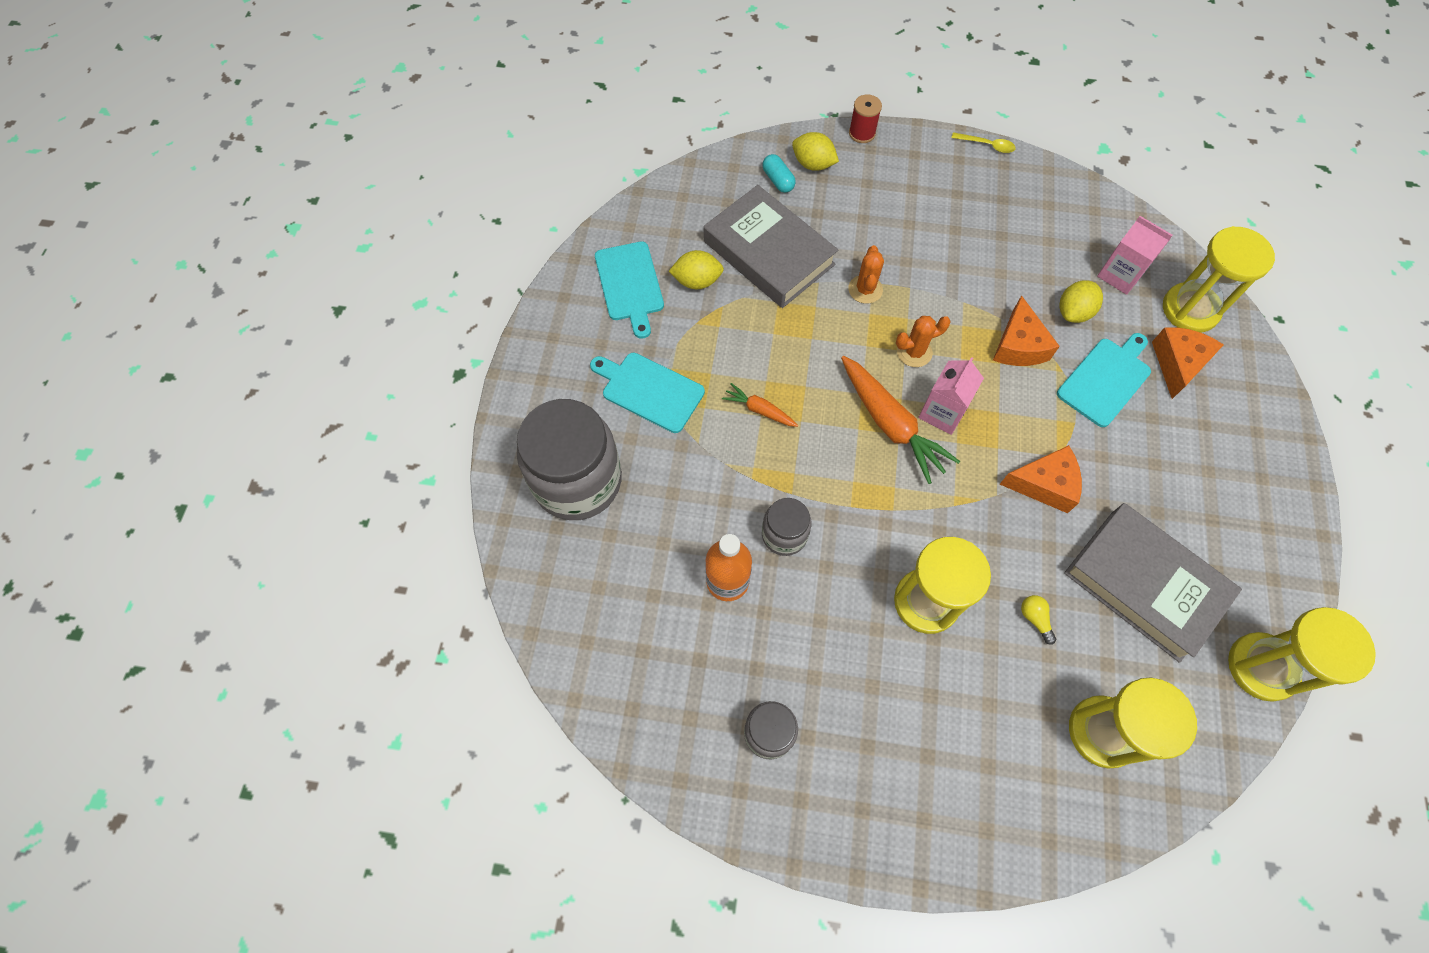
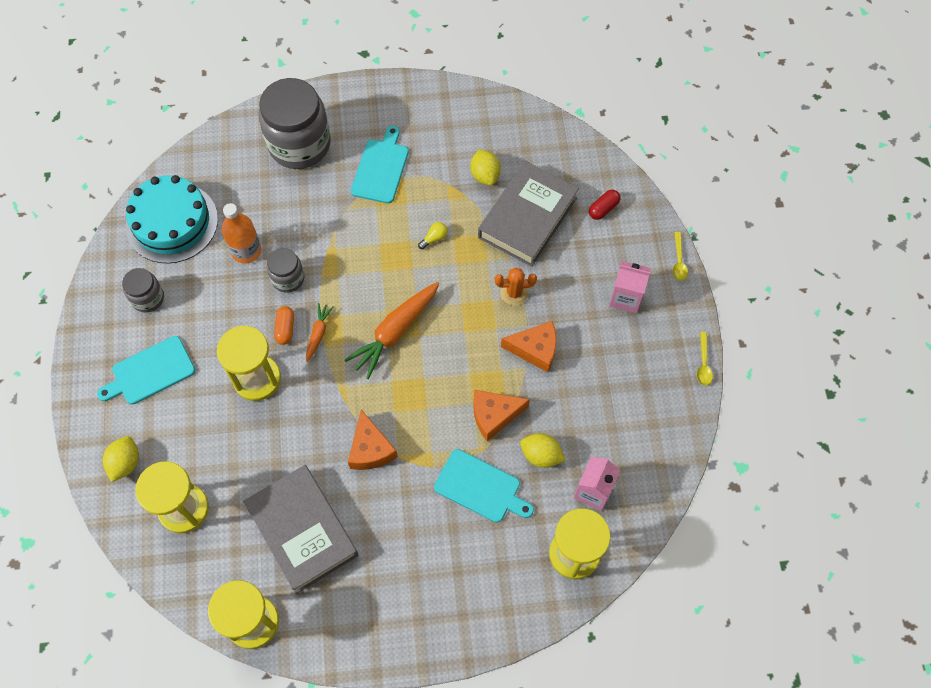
camera: 75 degrees right, 0 degrees up
turquoise cutting board [595,241,664,339] -> turquoise cutting board moved to [97,336,195,405]
orange carrot [722,383,798,427] -> orange carrot moved to [306,303,334,362]
turquoise capsule [762,154,796,193] -> red capsule [589,190,620,220]
yellow lemon [792,132,839,171] -> yellow lemon moved to [103,436,139,482]
red spool [849,94,882,143] -> yellow spoon [673,232,688,281]
orange cactus [896,316,951,367] -> none
pink carton [918,357,984,435] -> pink carton moved to [609,261,650,313]
yellow light bulb [1021,595,1056,645] -> yellow light bulb moved to [418,222,448,249]
grey book [1064,503,1242,663] -> grey book turned 60 degrees counterclockwise [243,465,358,594]
orange cheese [1152,327,1224,399] -> orange cheese moved to [501,321,556,372]
none -> turquoise cake [126,175,218,264]
none -> orange capsule [274,306,294,345]

